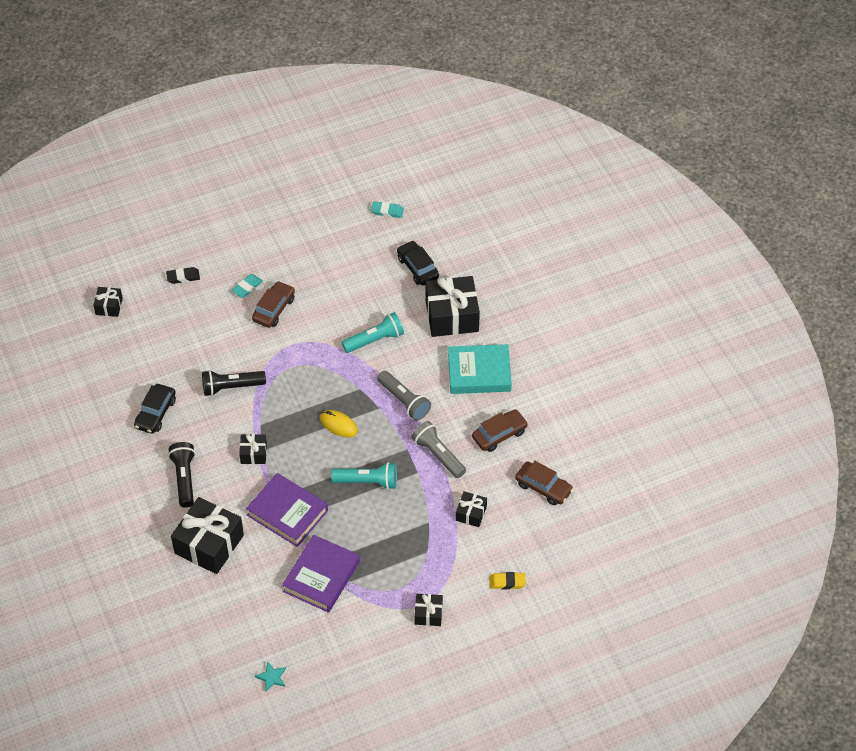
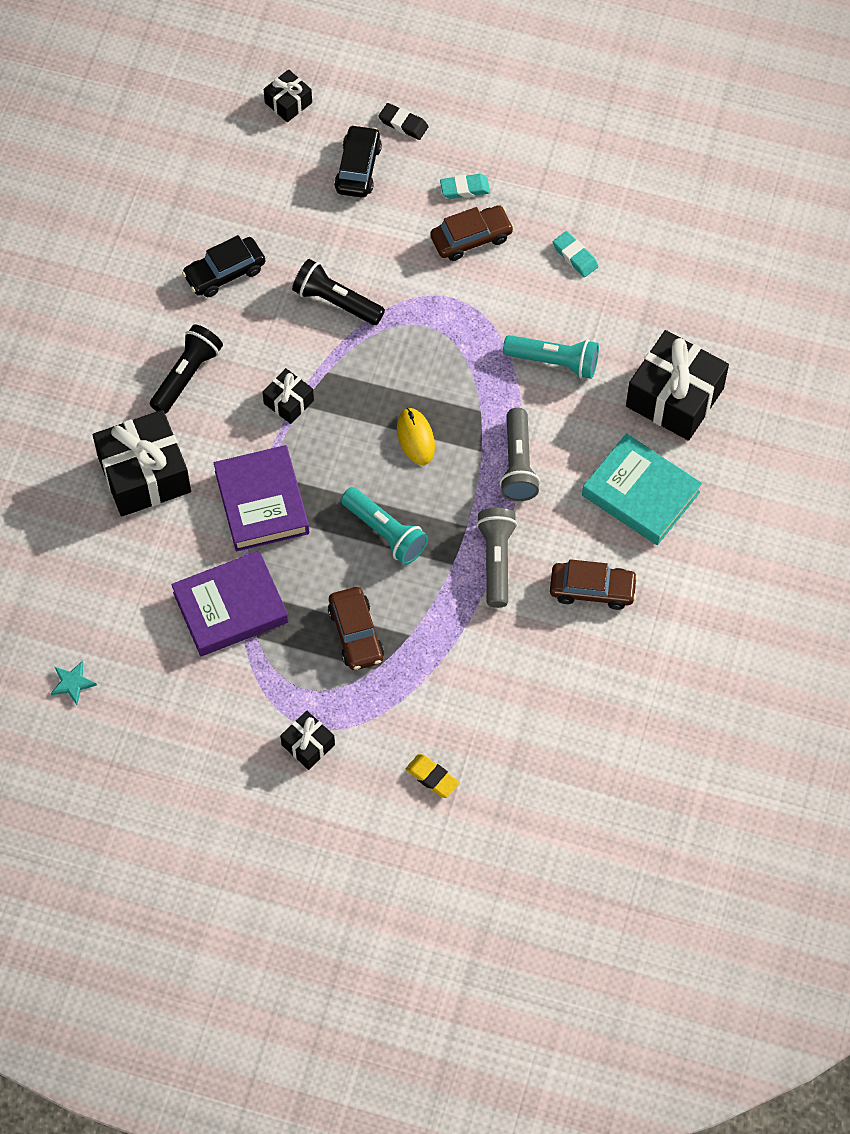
camera: 40 degrees right, 10 degrees up
turquoise eraser [371,201,404,218] -> turquoise eraser moved to [553,231,598,277]
black car [397,240,439,285] -> black car moved to [334,125,382,198]
black gift [456,491,487,527] -> none
brown car [515,461,573,505] -> brown car moved to [328,587,384,670]

